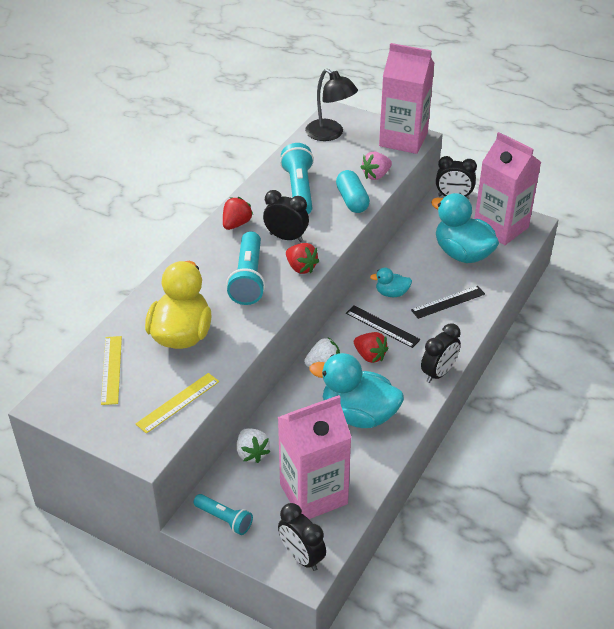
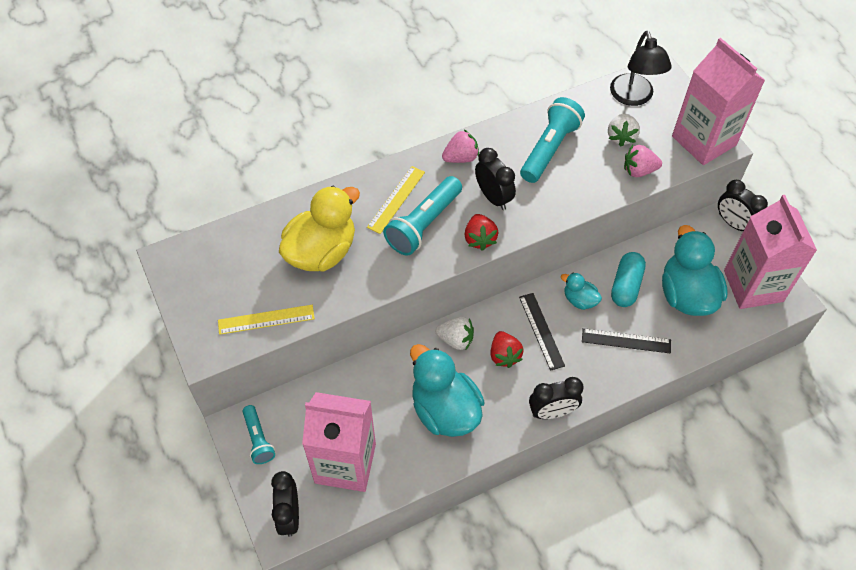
camera: 35 degrees right, 15 degrees up
yellow ruler [101,336,122,405] -> yellow ruler moved to [367,166,425,234]
red strawberry [223,197,253,230] -> pink strawberry [442,130,479,163]
white strawberry [237,428,270,463] -> white strawberry moved to [608,113,640,147]
turquoise capsule [336,170,370,213] -> turquoise capsule moved to [611,252,646,307]

